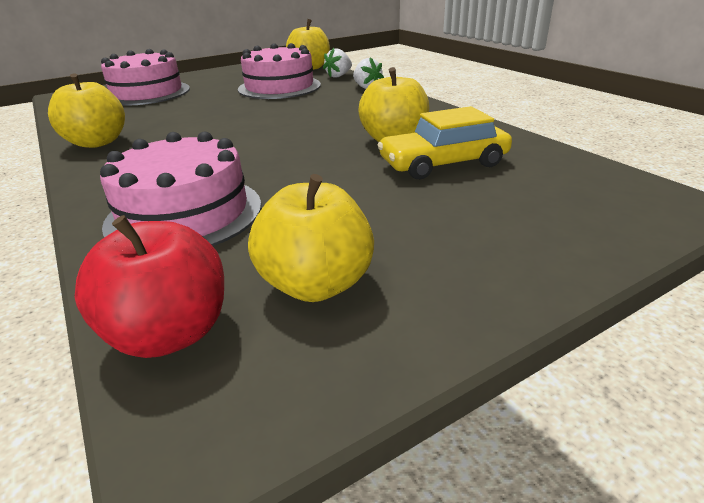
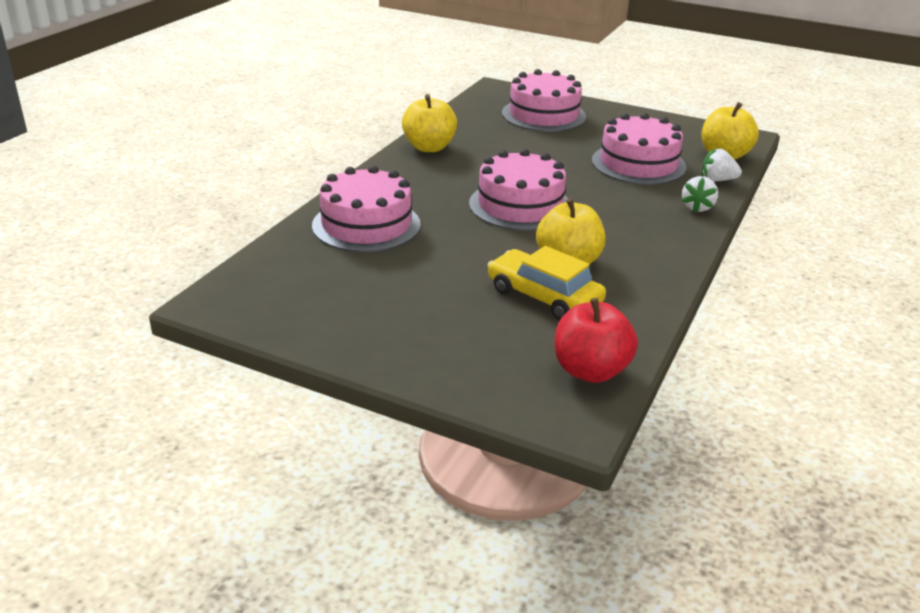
camera: 55 degrees right, 0 degrees up
red apple [75,215,224,358] -> red apple moved to [554,298,638,383]
yellow apple [248,174,374,302] -> none
none -> pink cake [469,149,568,231]

